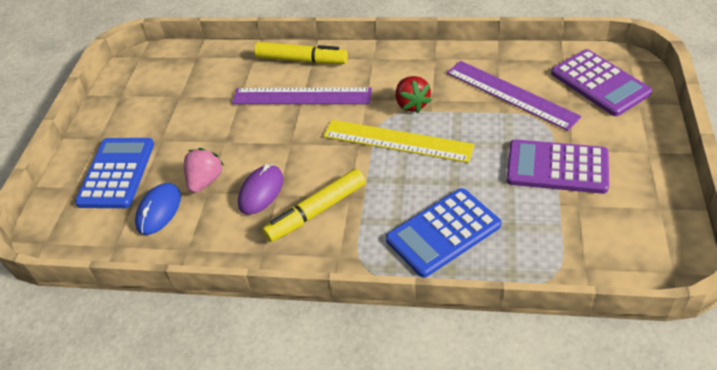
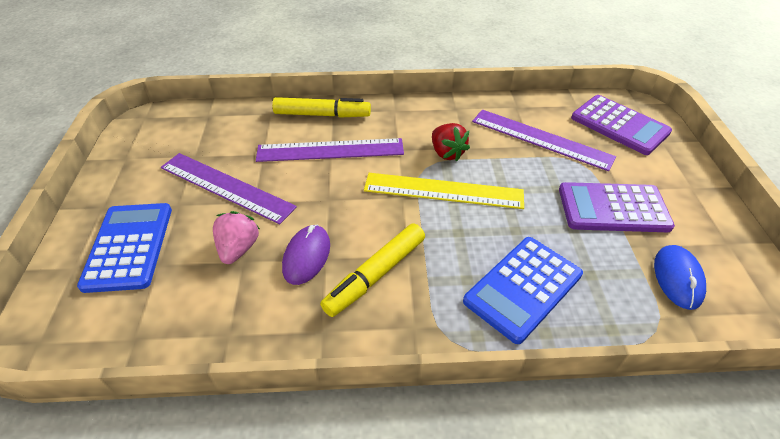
camera: 15 degrees left, 0 degrees up
blue mouse [135,183,181,235] -> blue mouse moved to [654,245,706,310]
none -> purple ruler [161,153,297,224]

